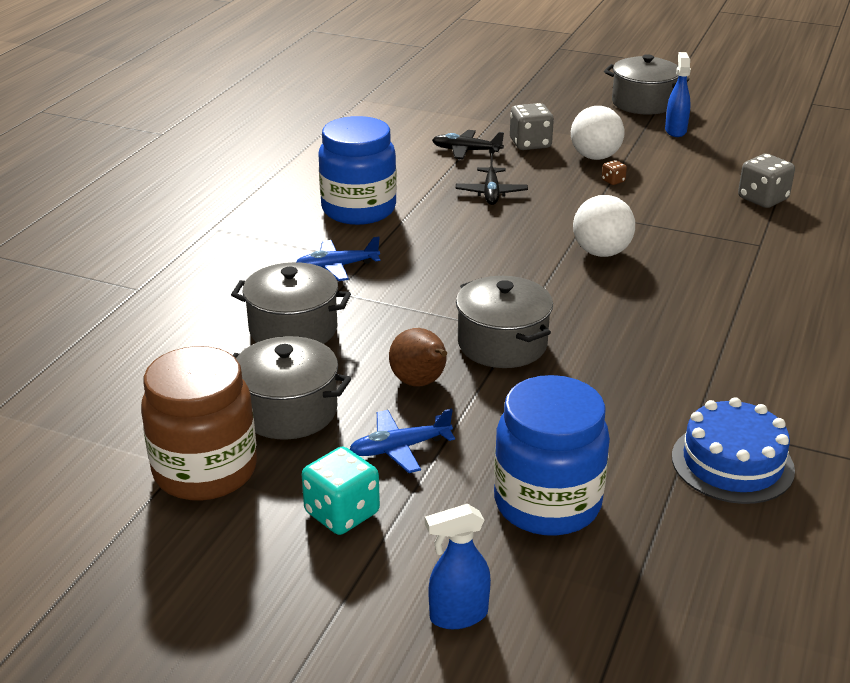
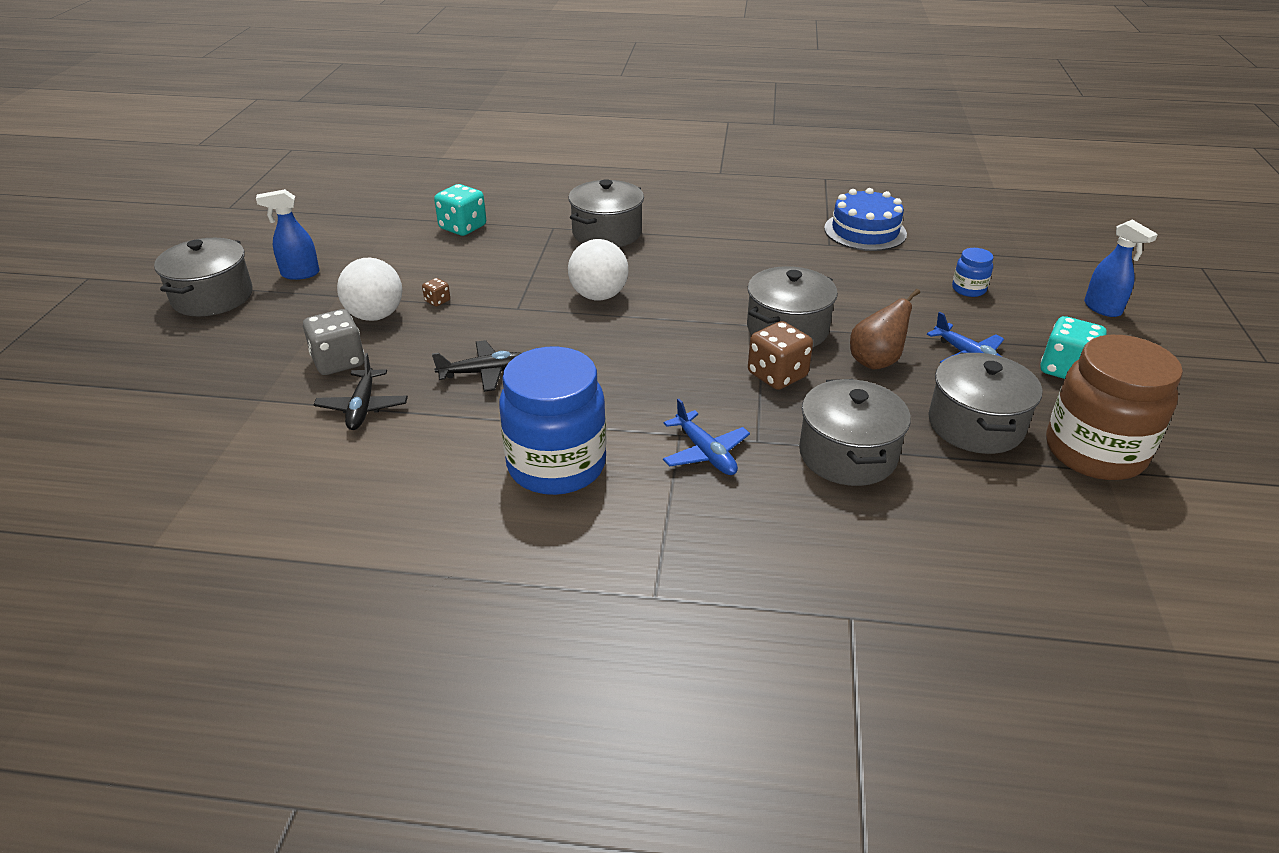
camera: 105 degrees left, 5 degrees up
blue jar [494,375,610,536] -> blue jar [952,248,994,297], size x0.44
grey dice [738,154,795,208] -> turquoise dice [434,184,486,236]
none -> grey pot [568,179,644,247]
none -> brown dice [748,321,813,390]

